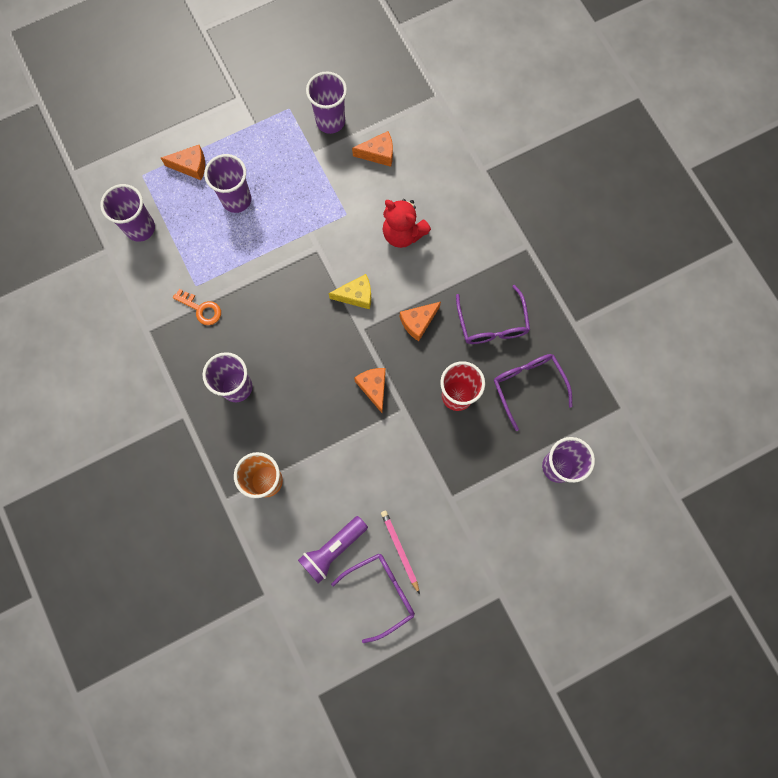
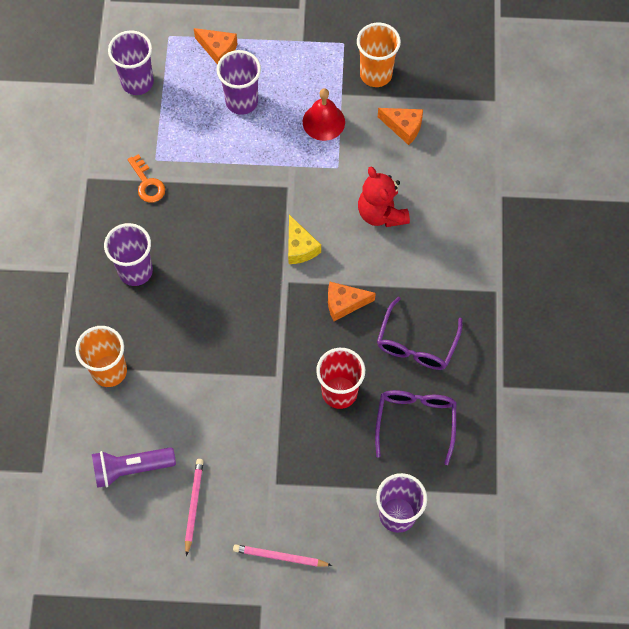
camera: 30 degrees right, 10 degrees down
purple cup [306,72,347,134] -> orange cup [357,23,401,87]
yellow cheese [328,274,371,309] -> yellow cheese turned 45 degrees clockwise [288,215,321,264]
purple glasses [331,553,415,643] -> none
orange cheese [354,368,386,413] -> none
none -> pink pencil [233,544,332,567]
none -> red bell [303,88,345,141]

